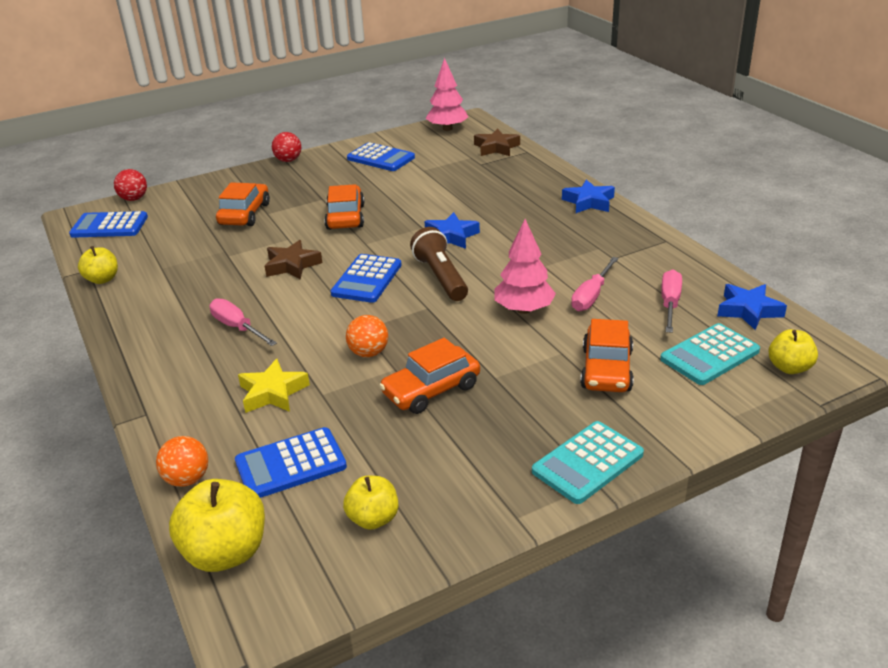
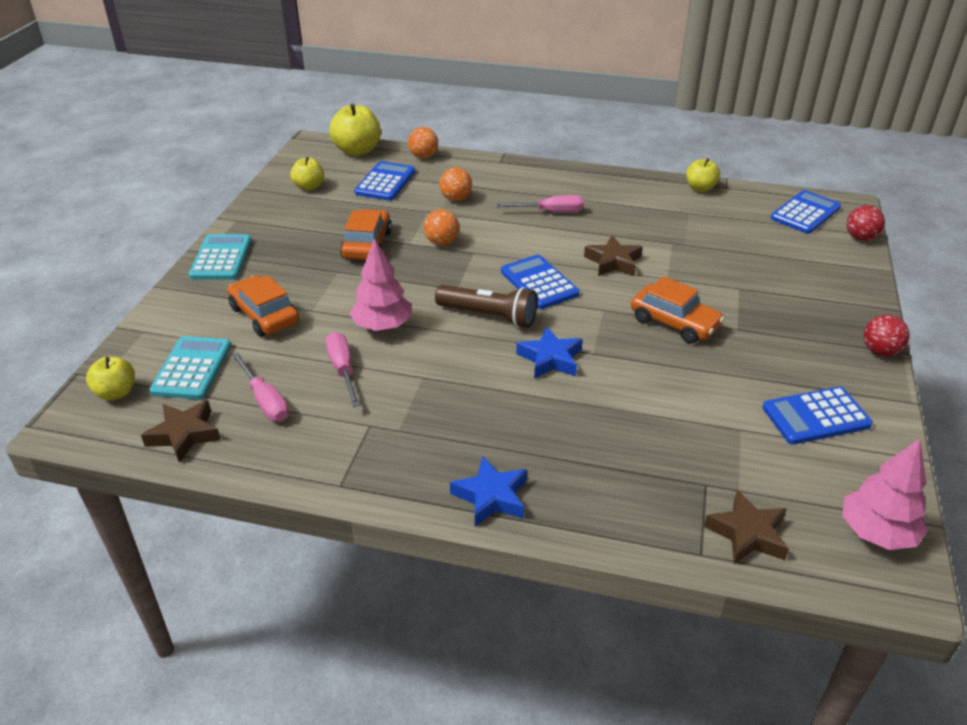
camera: 130 degrees right, 5 degrees up
orange car [216,182,270,226] -> none
yellow star [238,359,310,413] -> orange ball [439,167,472,201]
blue star [717,284,787,330] -> brown star [141,400,221,463]

